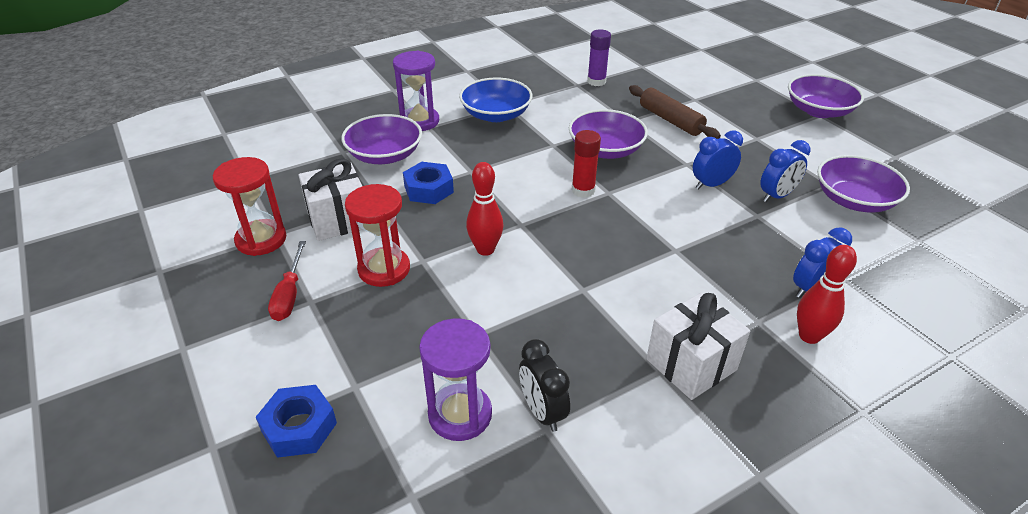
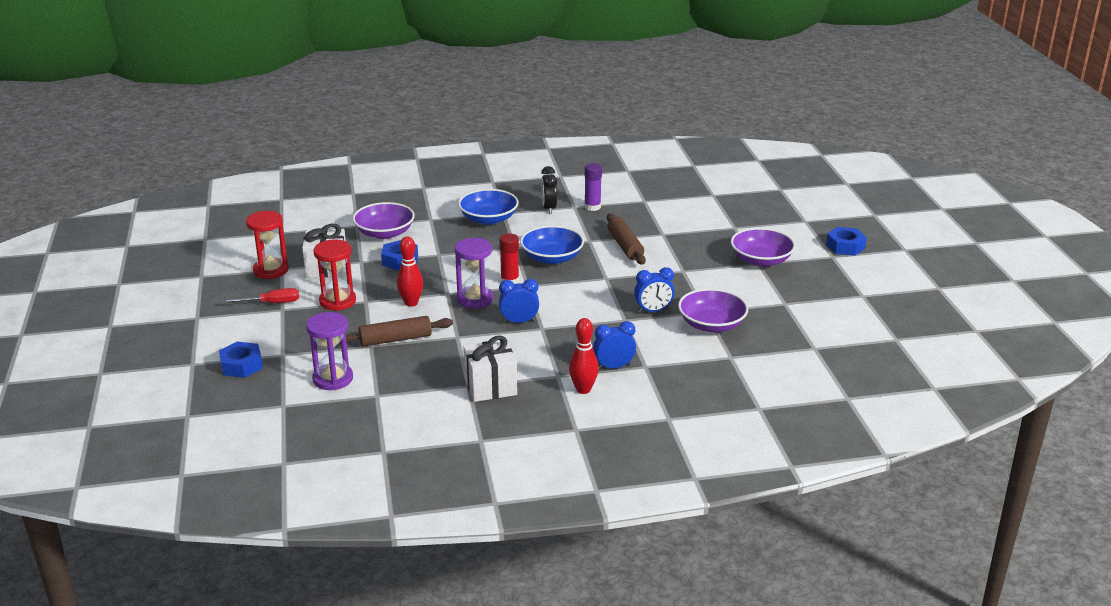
camera: 20 degrees right, 10 degrees down
red screwdriver [268,241,306,321] -> red screwdriver turned 120 degrees counterclockwise [222,288,299,303]
purple hourglass [393,51,439,131] -> purple hourglass moved to [455,238,494,309]
black clock [519,339,570,432] -> black clock moved to [541,166,557,214]
purple bowl [569,109,648,159] -> blue bowl [520,226,584,264]
blue clock [693,131,743,189] -> blue clock moved to [499,279,539,323]
none -> brown rolling pin [339,316,453,347]
none -> blue nut [826,227,867,256]

